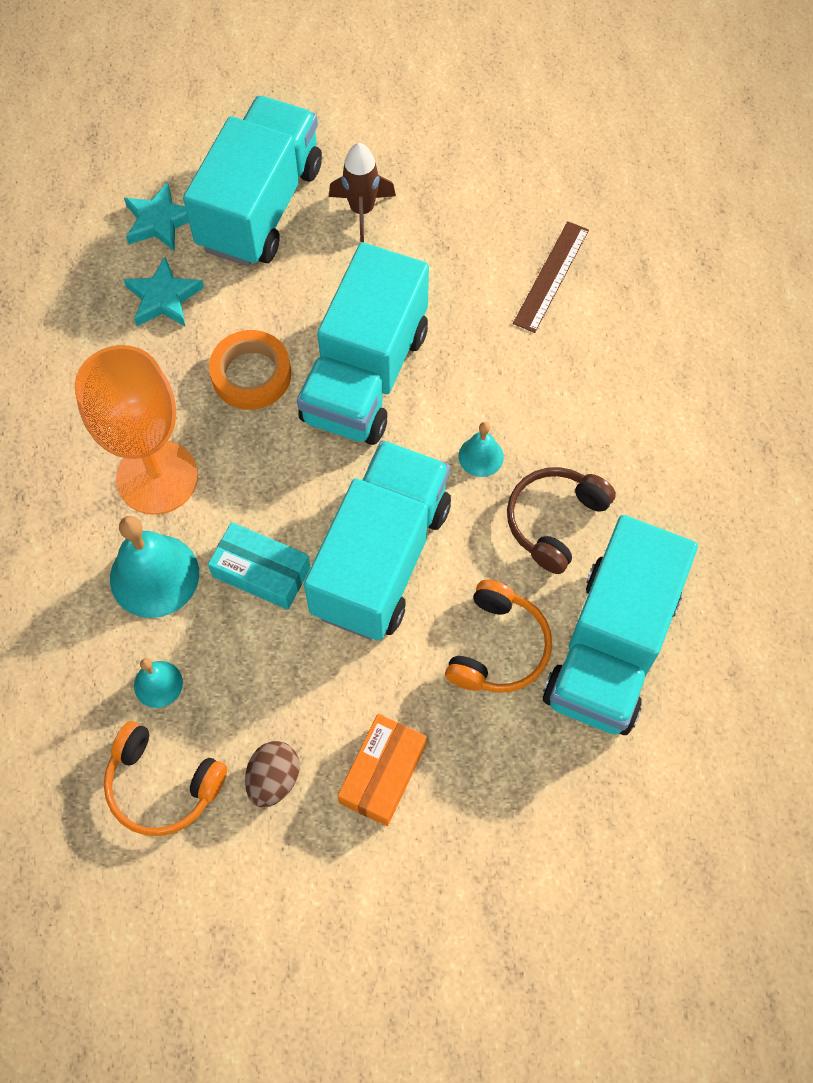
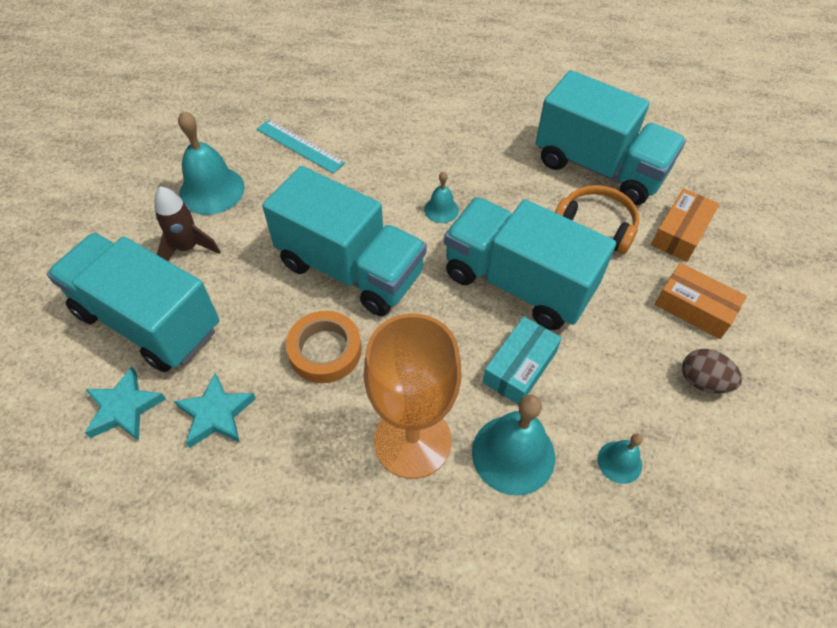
camera: 80 degrees left, 10 degrees down
orange headphones [104,721,227,836] -> none
brown headphones [507,467,616,574] -> none
brown ruler [513,221,589,333] -> turquoise ruler [257,120,345,174]
none -> turquoise bell [178,111,245,215]
none -> orange box [651,188,720,262]

